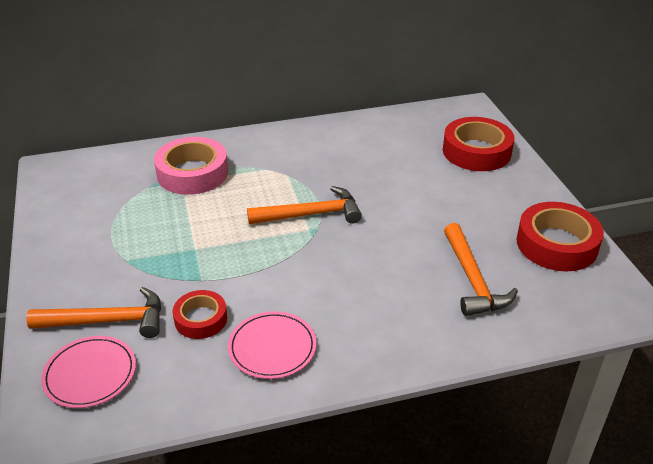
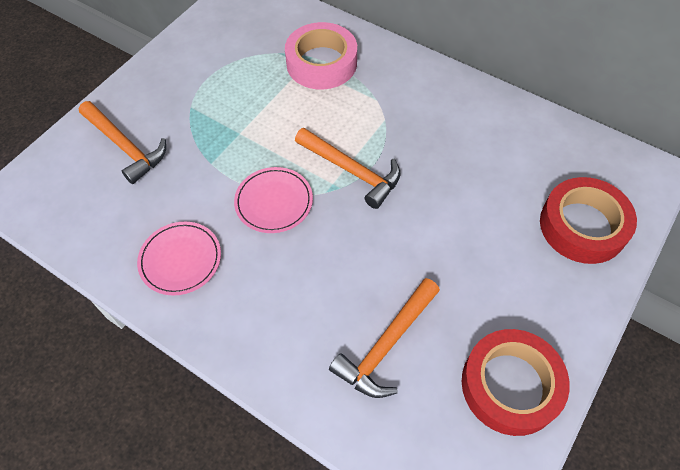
camera: 50 degrees right, 20 degrees up
pink plate [41,336,136,408] -> pink plate moved to [234,167,313,233]
red tape [173,290,227,339] -> none

